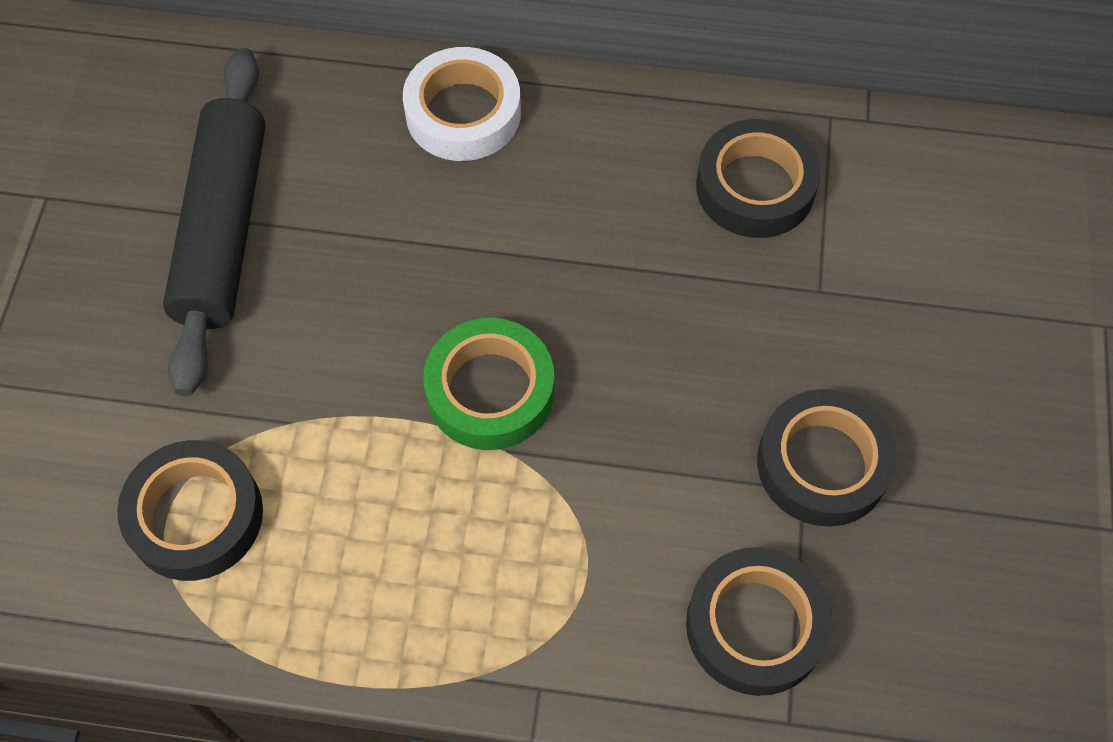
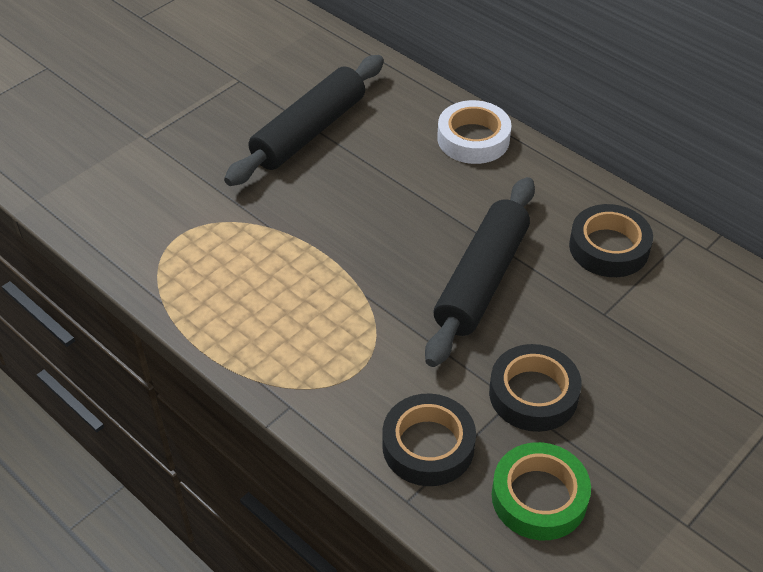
camera: 35 degrees right, 15 degrees down
black tape [117,440,263,581] -> none
green tape [423,318,554,450] -> green tape moved to [492,442,591,540]
none -> black rolling pin [425,177,535,367]

